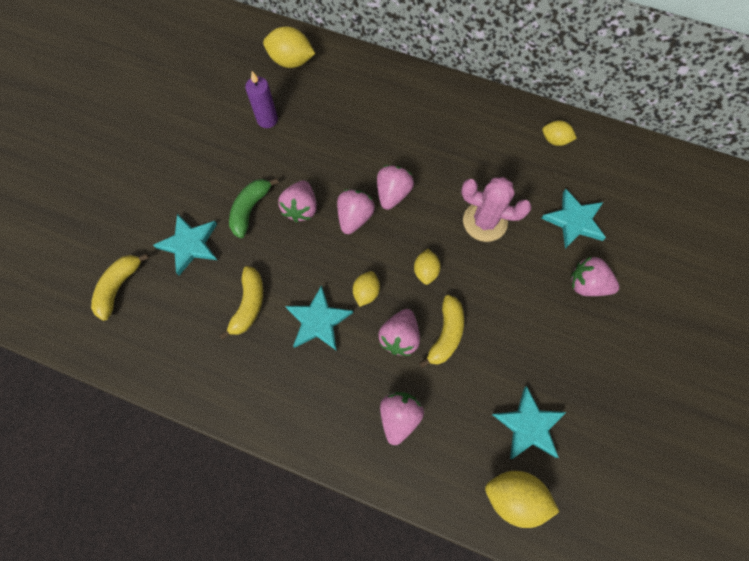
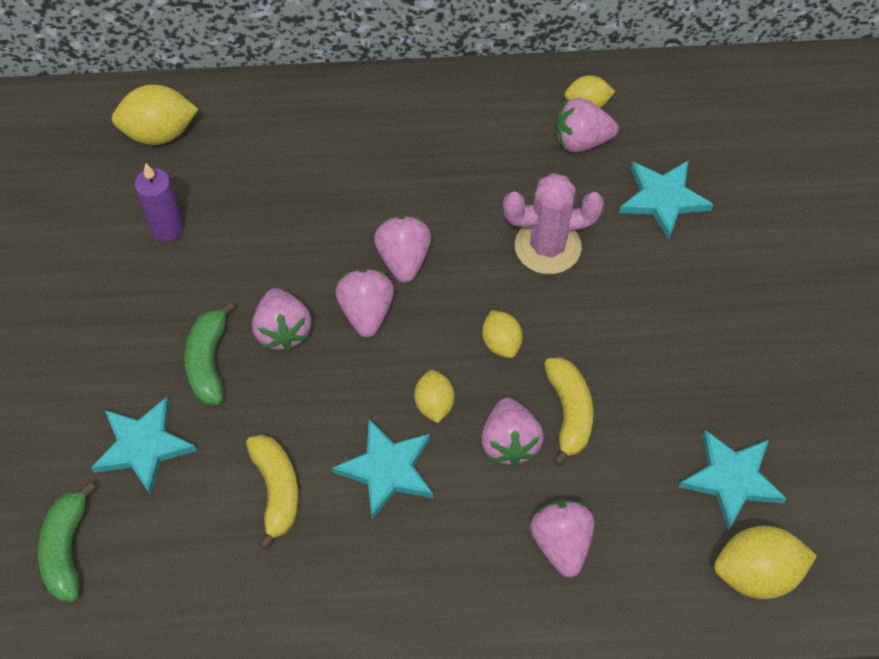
camera: 25 degrees left, 10 degrees down
yellow banana [91,254,149,321] -> green banana [38,482,96,602]
pink strawberry [571,256,619,296] -> pink strawberry moved to [556,98,619,153]

